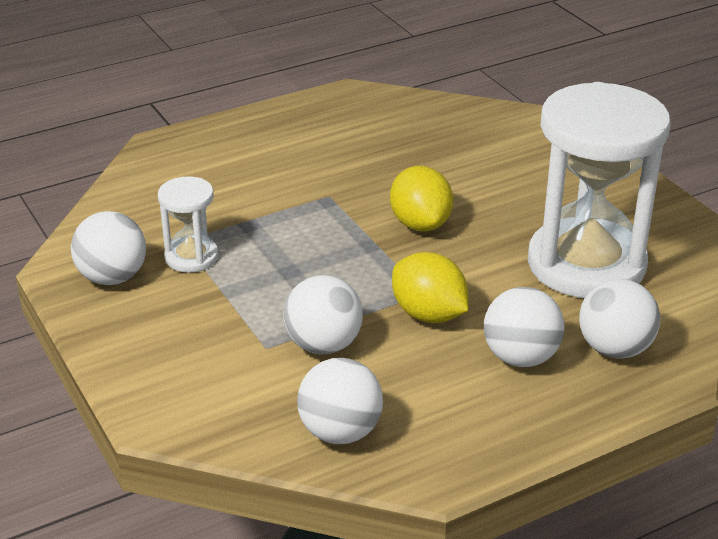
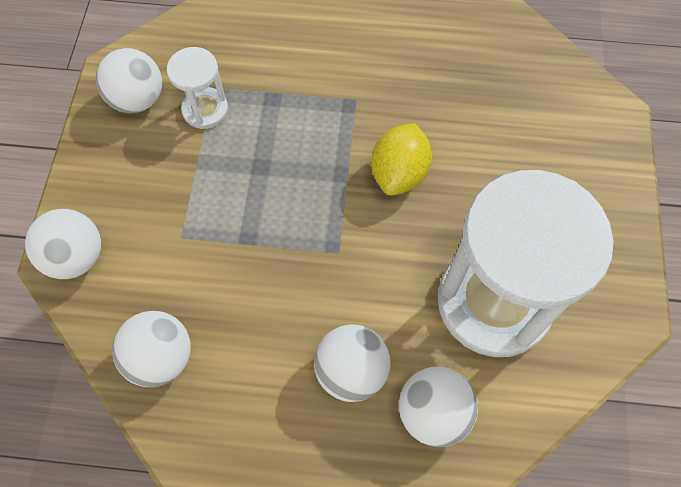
camera: 35 degrees right, 30 degrees up
white ball [284,275,363,354] -> white ball moved to [25,209,101,279]
yellow lemon [392,252,469,323] -> none

